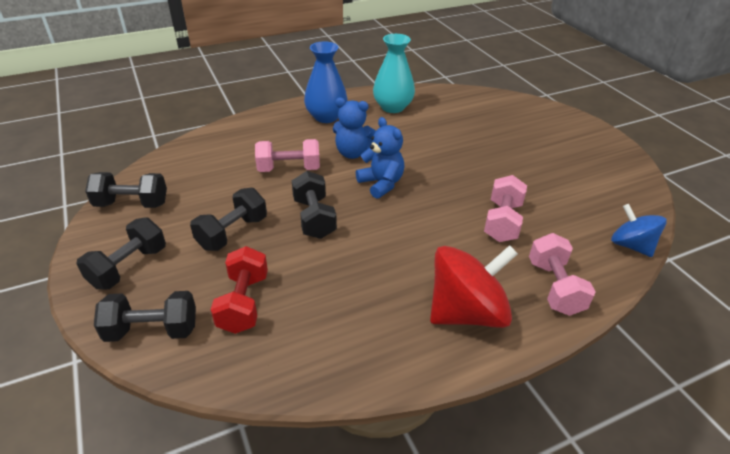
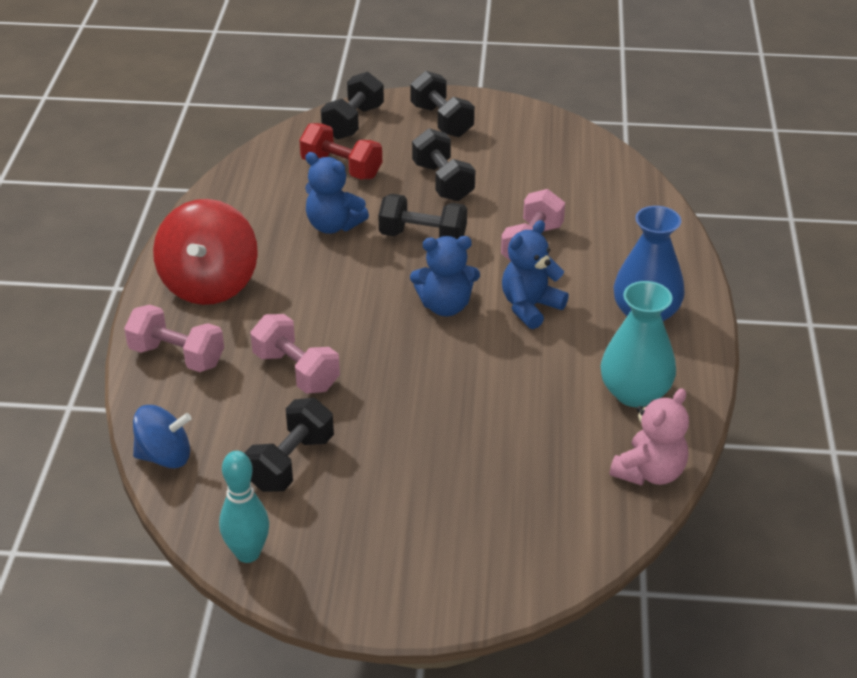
camera: 120 degrees right, 0 degrees up
black dumbbell [85,172,167,208] -> black dumbbell moved to [245,398,334,492]
none -> turquoise bowling pin [219,451,269,563]
none -> blue teddy bear [305,152,369,234]
none -> pink teddy bear [610,388,689,486]

